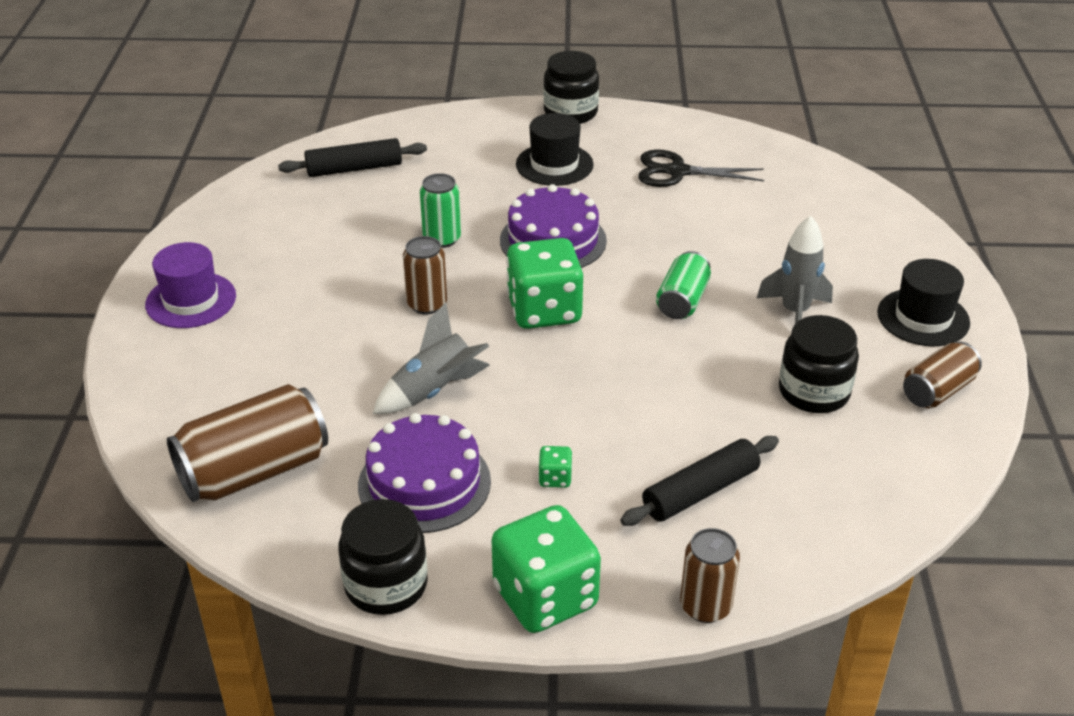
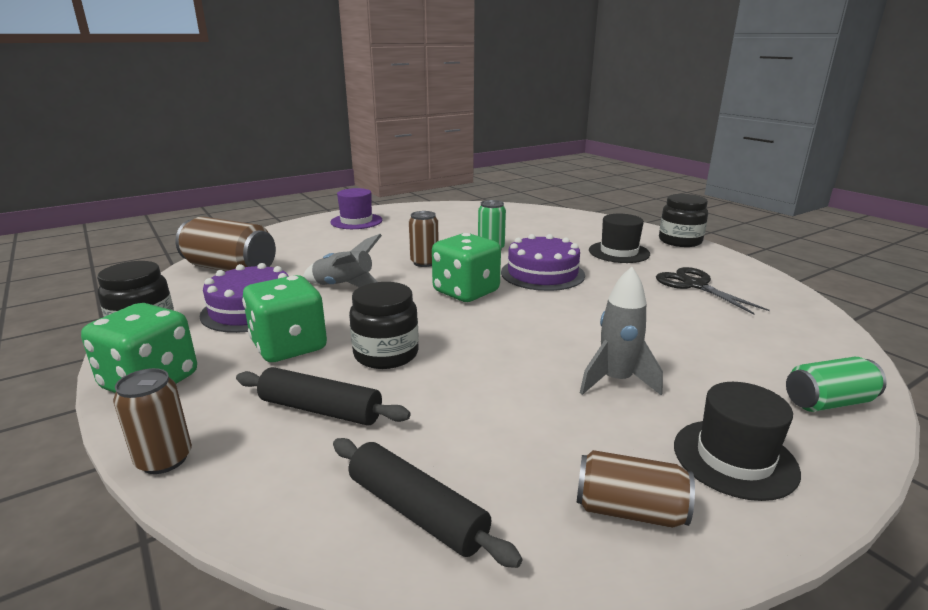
camera: 55 degrees right, 15 degrees down
black rolling pin [278,138,427,177] -> black rolling pin moved to [333,438,523,568]
green dice [538,446,572,488] -> green dice [242,275,327,362], size x2.43
green can [656,251,711,319] -> green can moved to [786,357,887,412]
black jar [779,315,859,413] -> black jar moved to [349,282,419,369]

